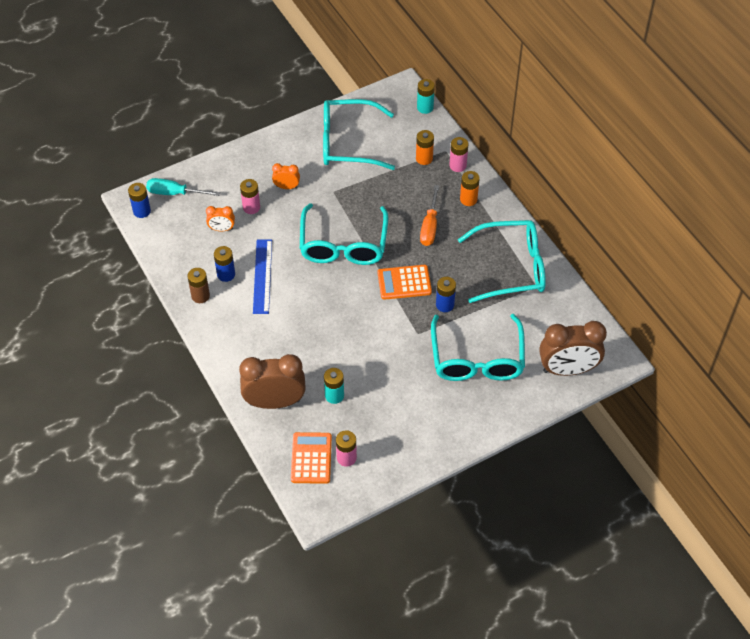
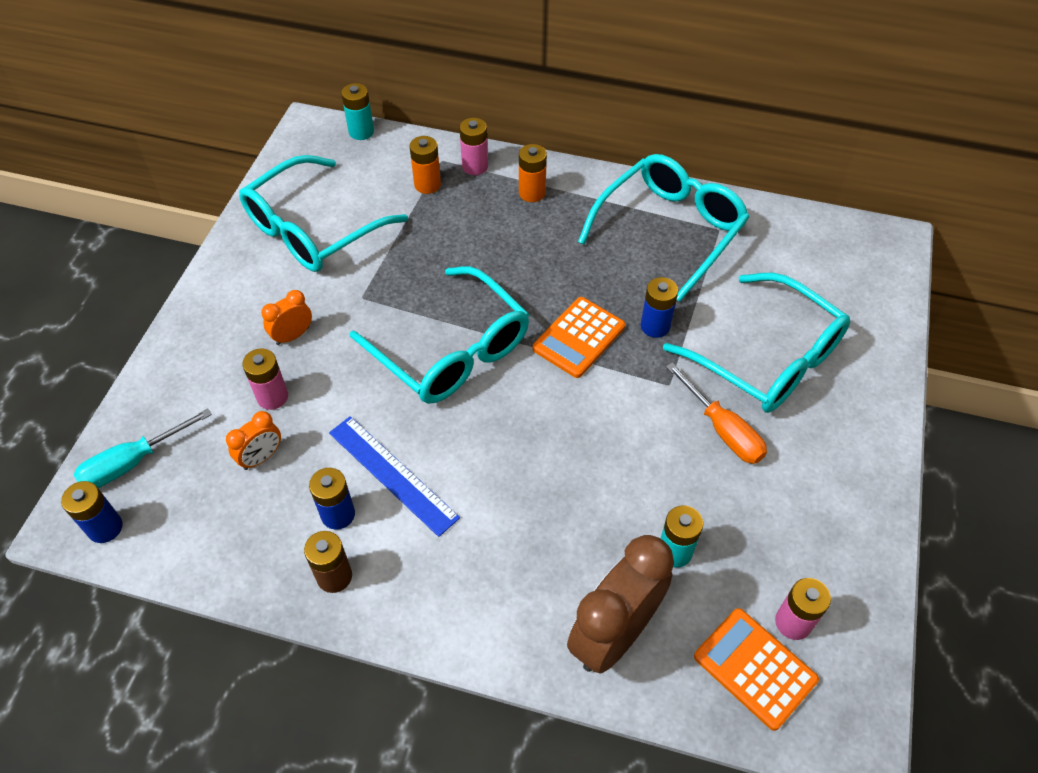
camera: 45 degrees left, 0 degrees up
orange screwdriver [420,185,439,246] -> orange screwdriver moved to [666,363,767,464]
brown clock [539,321,607,376] -> none

